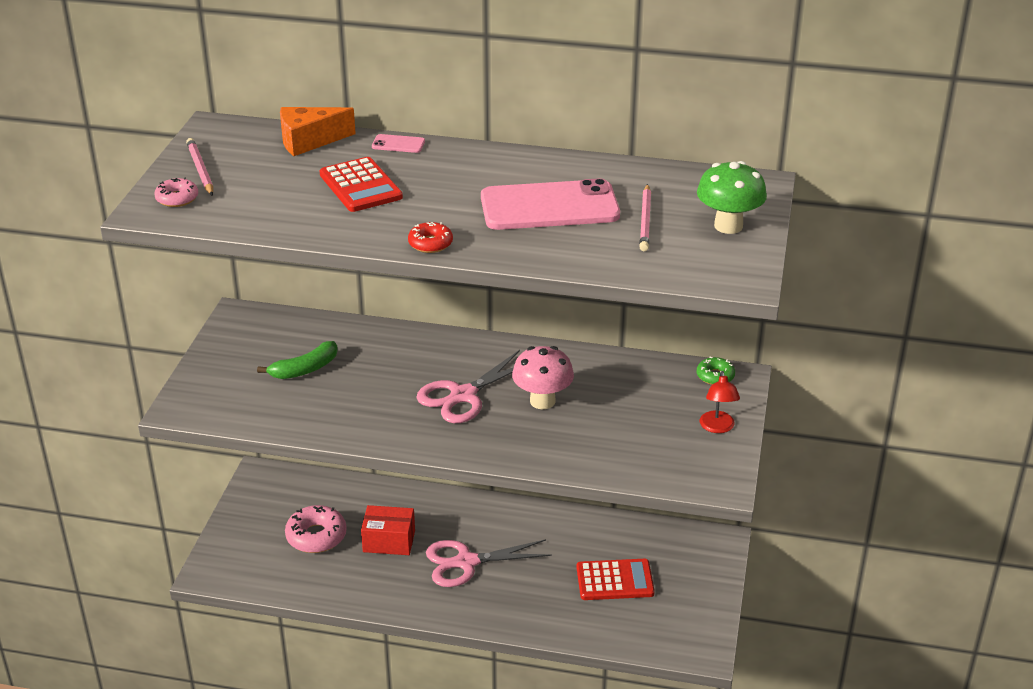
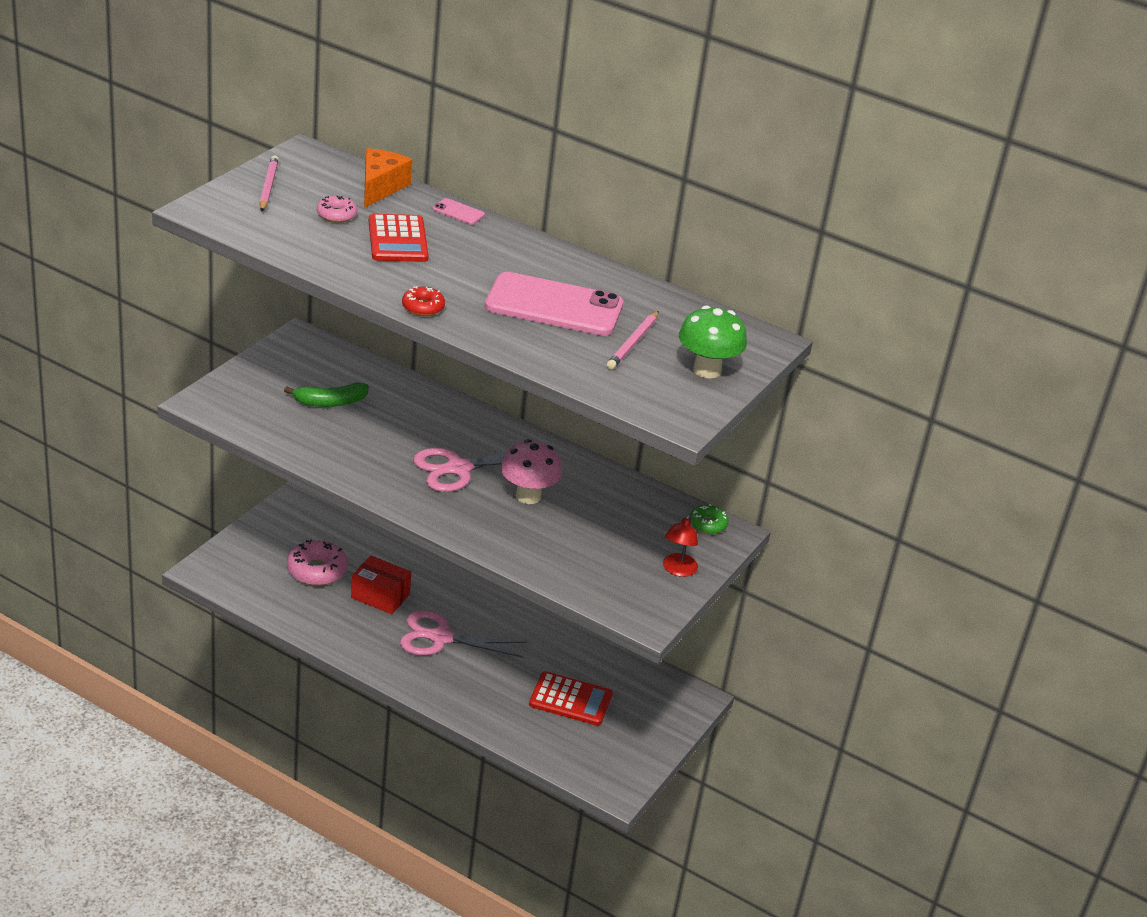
camera: 15 degrees right, 0 degrees up
pink donut [154,177,198,207] -> pink donut moved to [317,196,357,223]
orange cheese [280,107,356,156] -> orange cheese turned 105 degrees clockwise [364,148,412,208]

